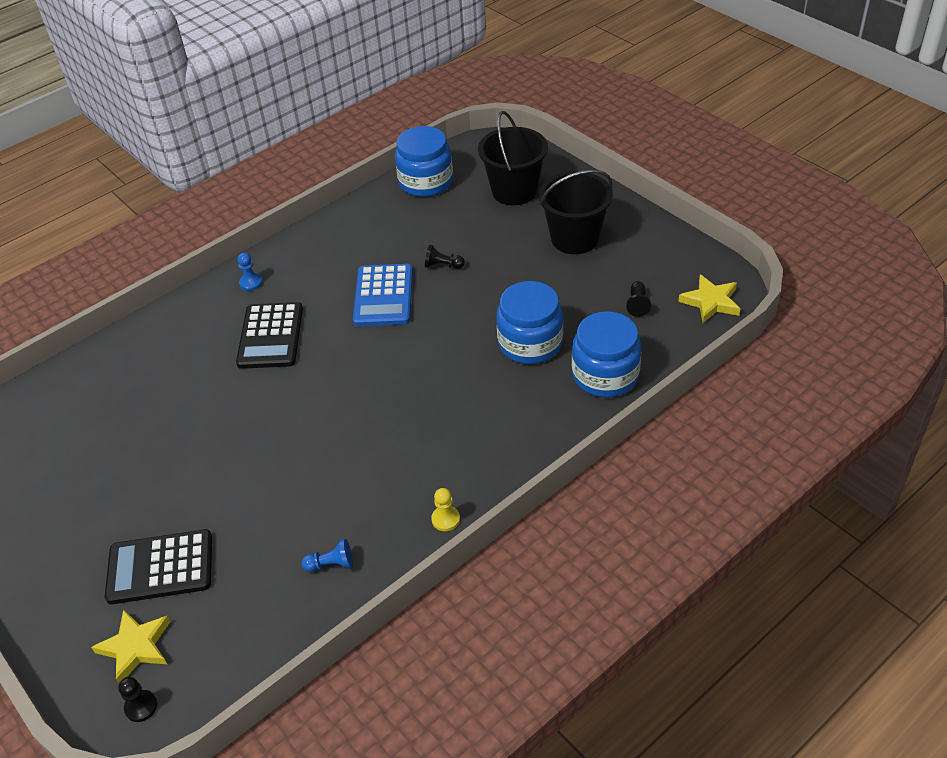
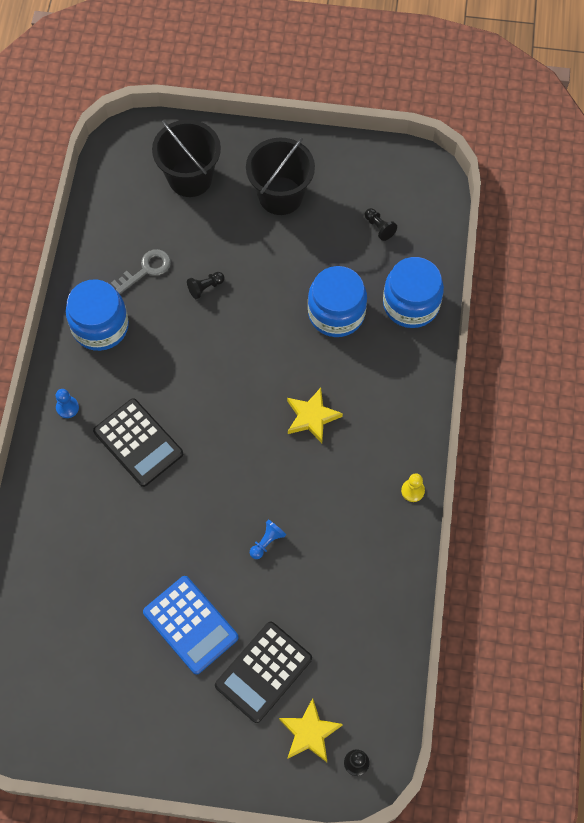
camera: 45 degrees left, 20 degrees up
blue pawn [301,539,353,572] -> blue pawn moved to [250,519,286,559]
blue calculator [353,264,413,326] -> blue calculator moved to [143,576,238,674]
blue jar [395,126,453,197] -> blue jar moved to [66,279,129,351]
yellow star [678,274,740,323] -> yellow star moved to [287,388,343,443]
none -> grey key [111,249,171,294]

